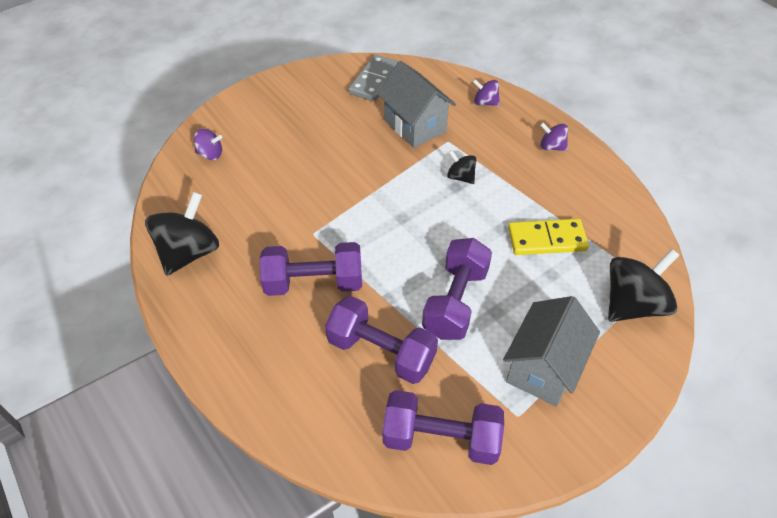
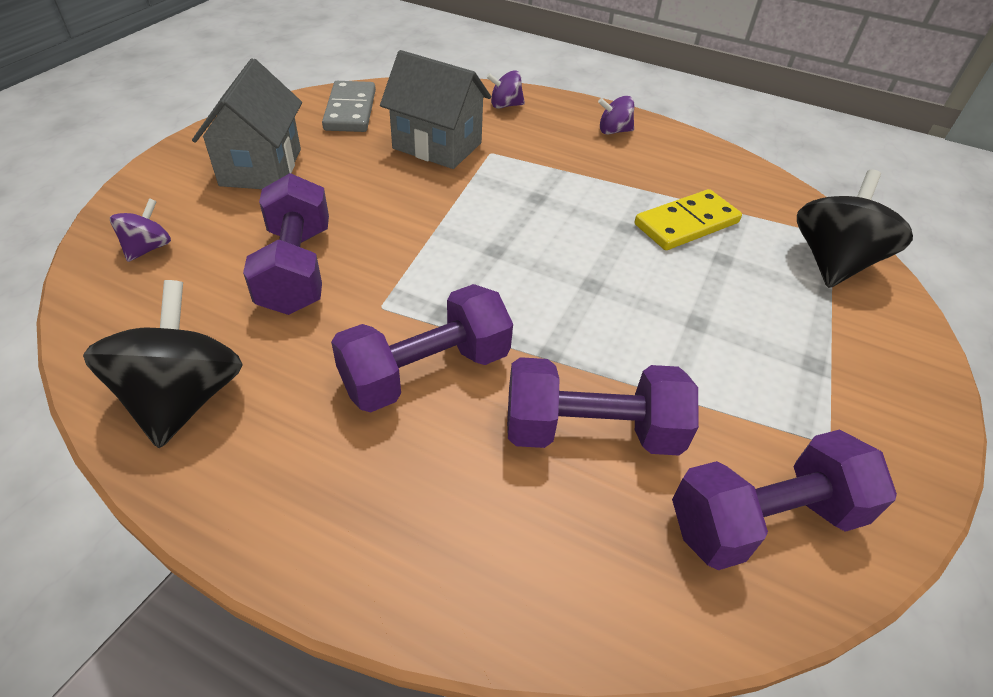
camera: 30 degrees left, 5 degrees down
purple spinning top [194,129,222,160] -> purple spinning top turned 45 degrees counterclockwise [110,198,171,262]
purple dumbbell [422,238,492,340] -> purple dumbbell moved to [243,173,329,315]
black spinning top [447,150,477,184] -> none
grey house [503,296,600,407] -> grey house moved to [192,58,302,189]

